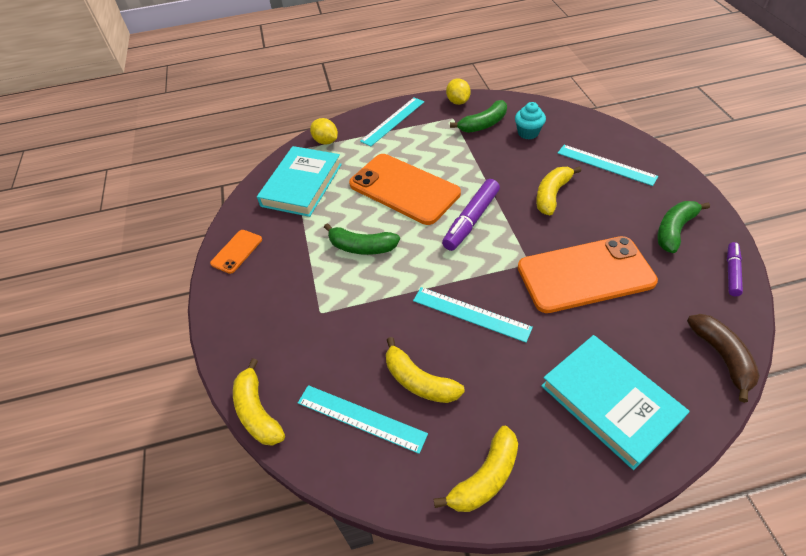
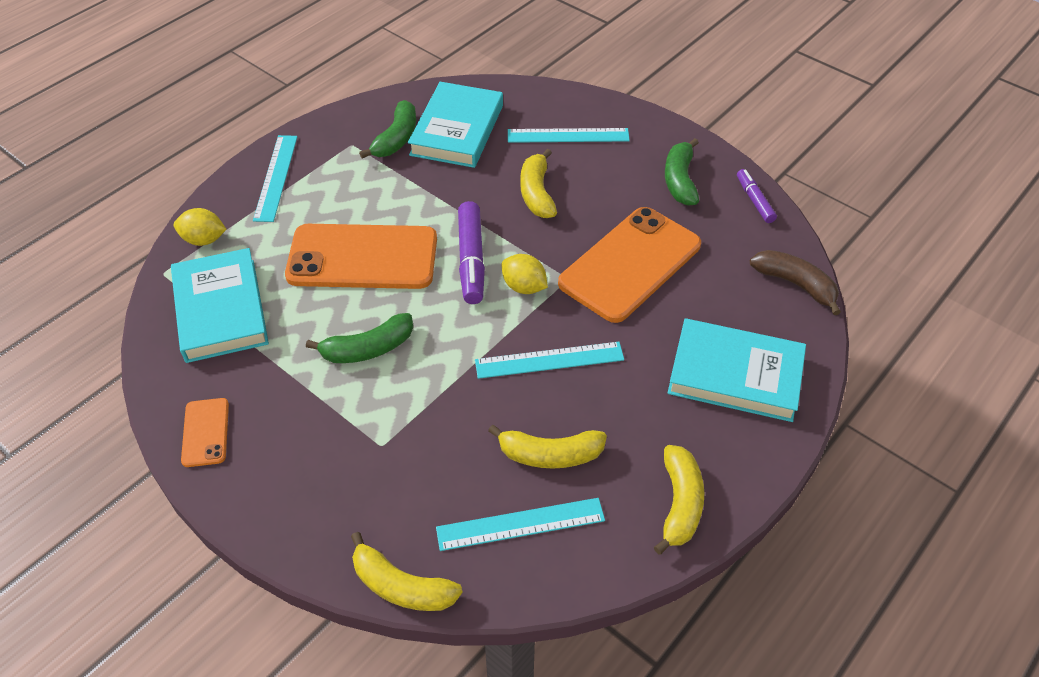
camera: 40 degrees left, 0 degrees up
yellow lemon [446,78,471,105] -> yellow lemon moved to [502,254,548,294]
turquoise cupcake [515,102,546,140] -> turquoise book [408,82,503,168]

